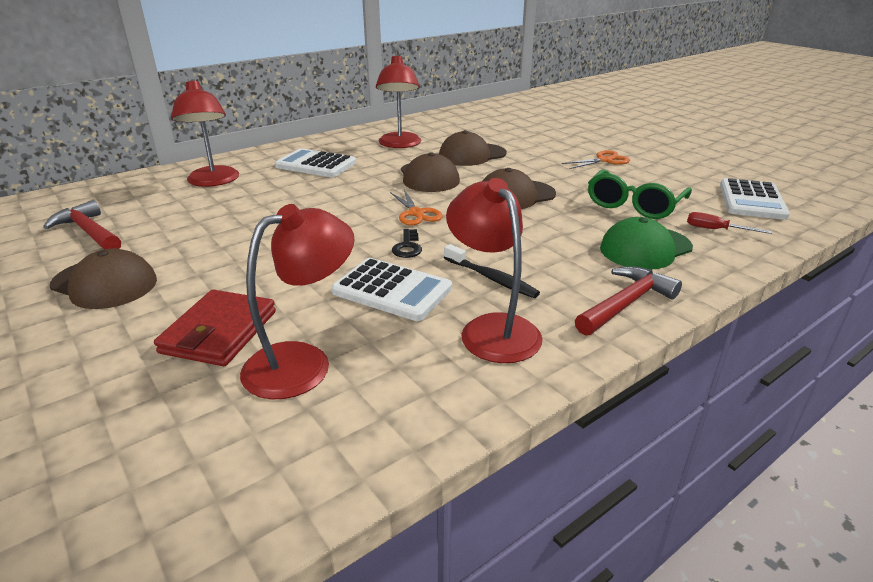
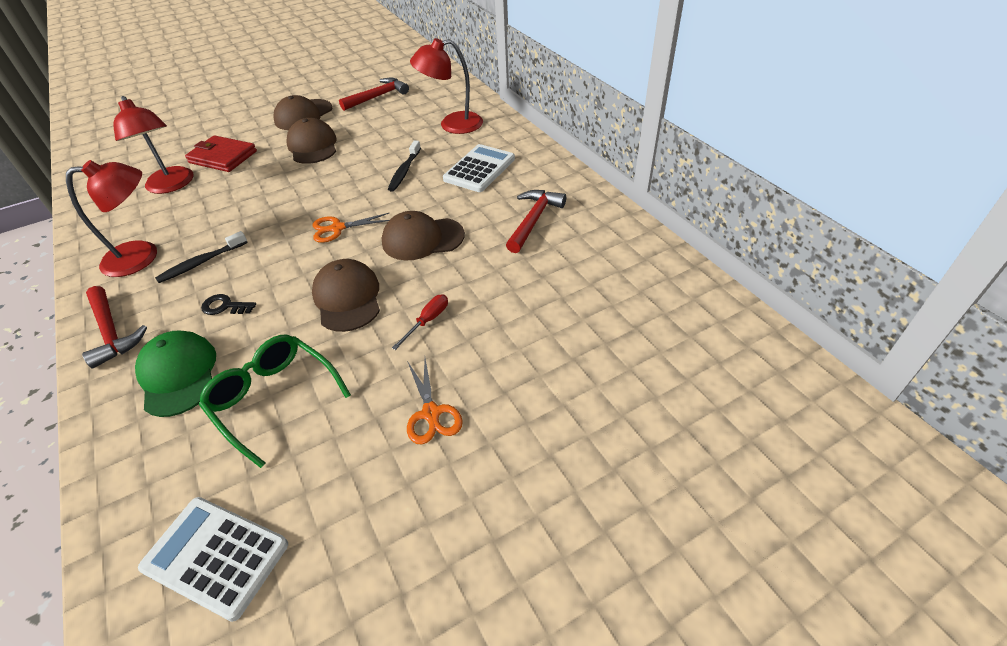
camera: 100 degrees right, 15 degrees up
white calculator [331,258,452,321] -> none
red lamp [376,55,421,148] -> red hammer [506,190,566,253]
black key [392,229,422,258] -> black key moved to [201,294,256,315]
brown cap [439,130,507,166] -> brown cap moved to [286,118,336,164]
red screwdriver [687,212,772,234] -> red screwdriver moved to [392,294,448,350]
none -> black toothbrush [388,140,421,191]

